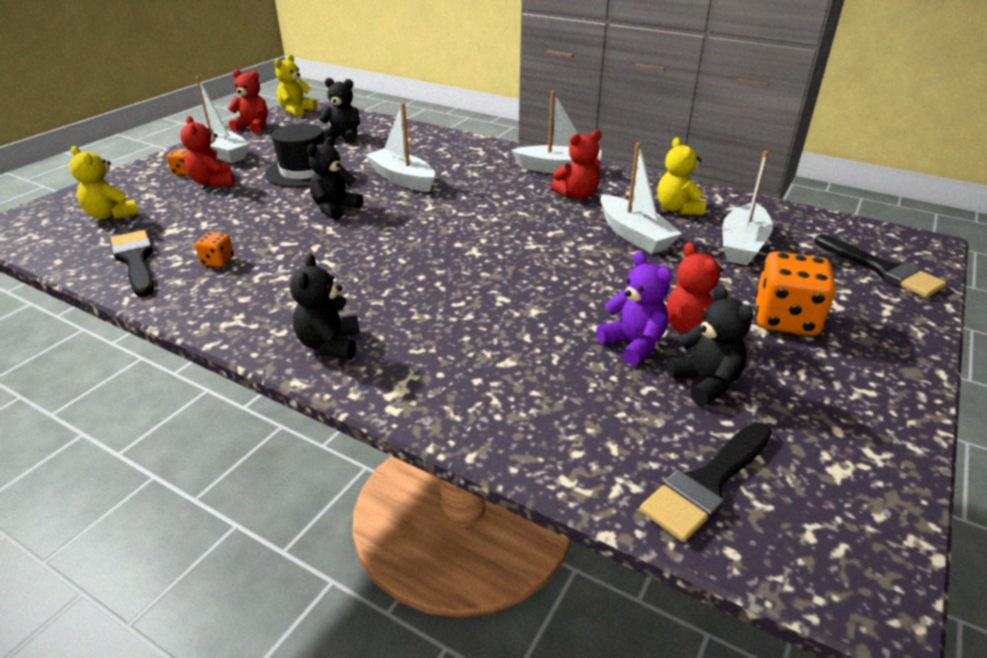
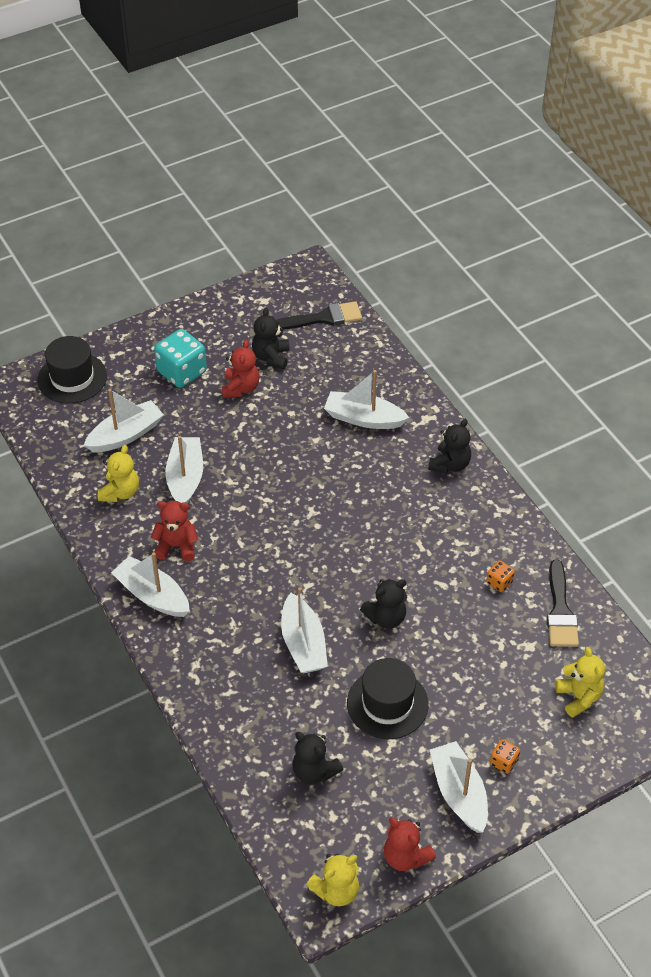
camera: 150 degrees left, 15 degrees up
red teddy bear [180,116,234,187] -> none
purple teddy bear [596,252,672,365] -> none
orange dice [755,251,836,336] -> turquoise dice [154,329,207,388]
black brush [815,234,946,298] -> black hat [37,336,107,404]
none -> white boat [324,370,410,429]

